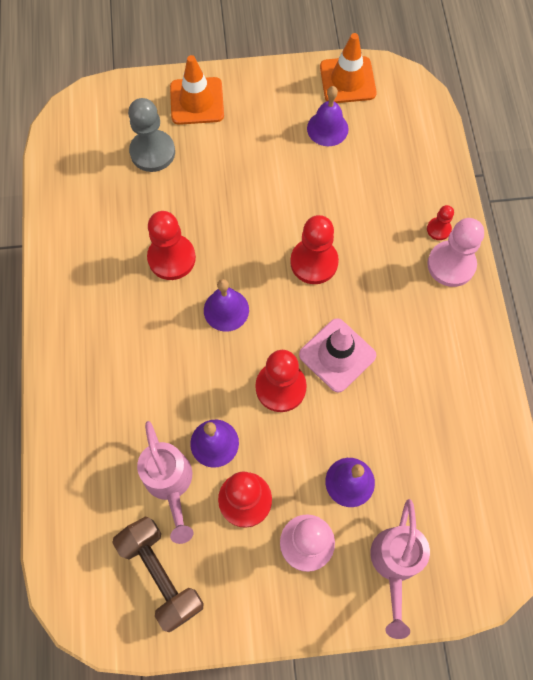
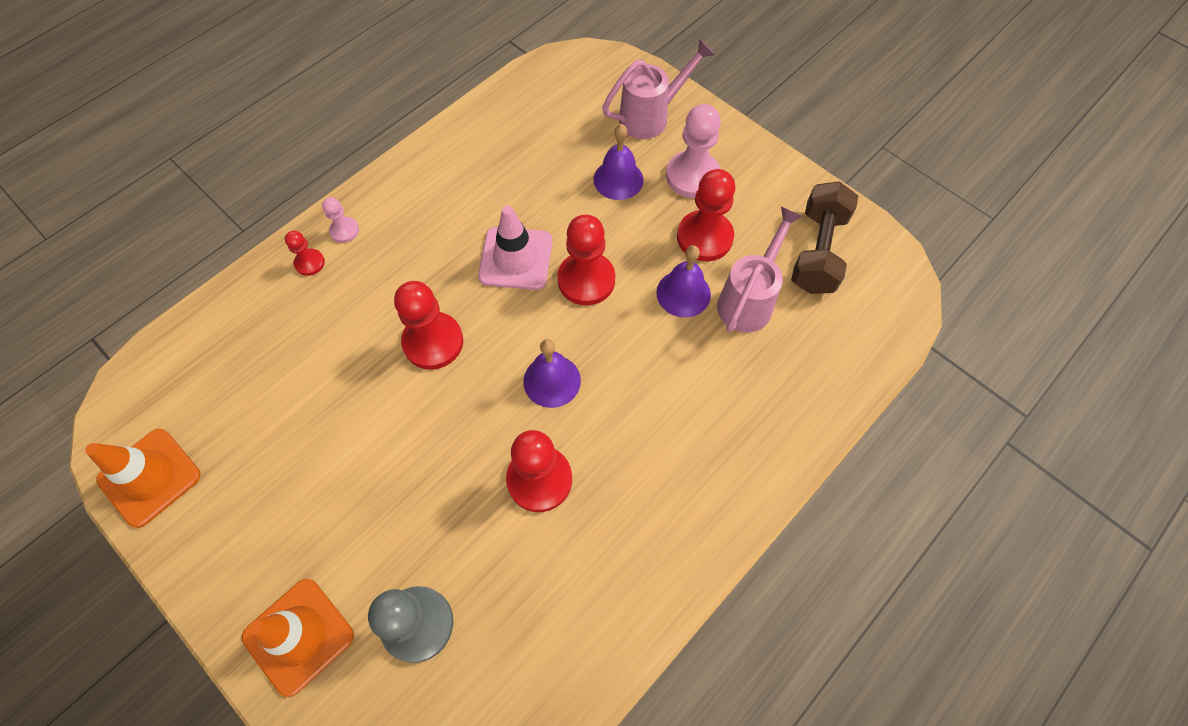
camera: 130 degrees left, 5 degrees down
purple bell [307,86,348,146] -> none
pink pawn [427,218,484,287] -> pink pawn [322,197,359,243], size x0.51

